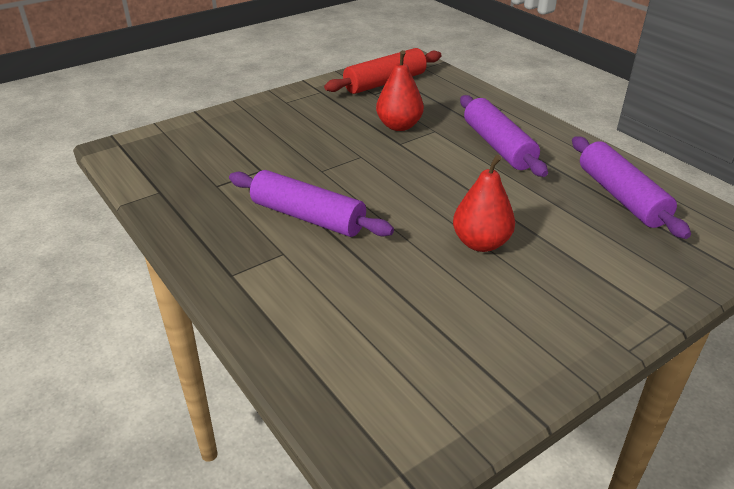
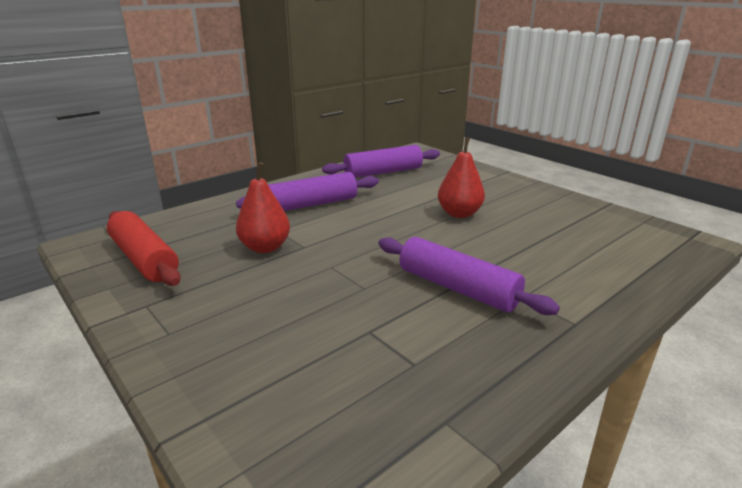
camera: 95 degrees left, 10 degrees down
purple rolling pin [229,170,394,237] -> purple rolling pin turned 75 degrees counterclockwise [378,237,560,315]

